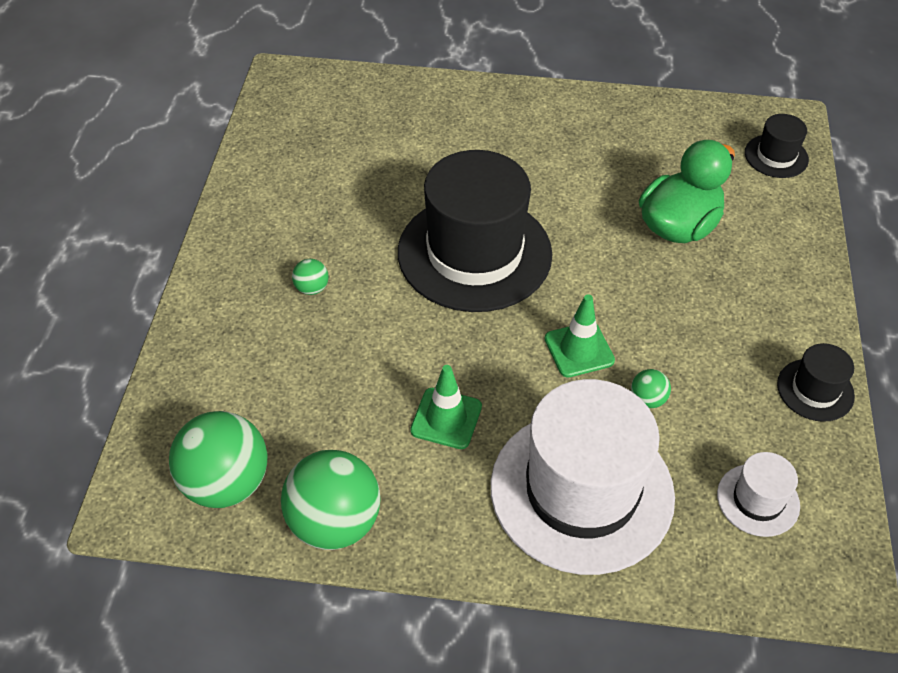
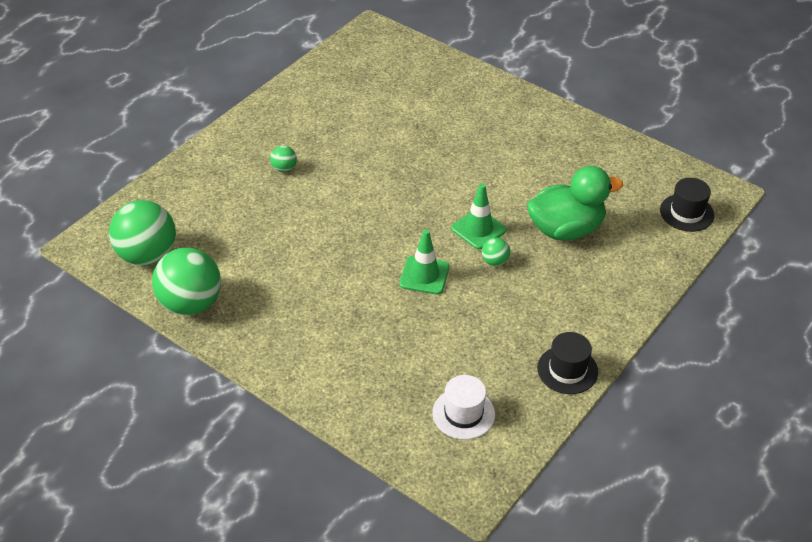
camera: 30 degrees right, 5 degrees down
black hat [398,150,552,312] -> none
green traffic cone [410,365,482,449] -> green traffic cone moved to [451,184,507,249]
white hat [491,379,675,575] -> none
green ball [631,369,671,408] -> green ball moved to [482,238,510,266]

